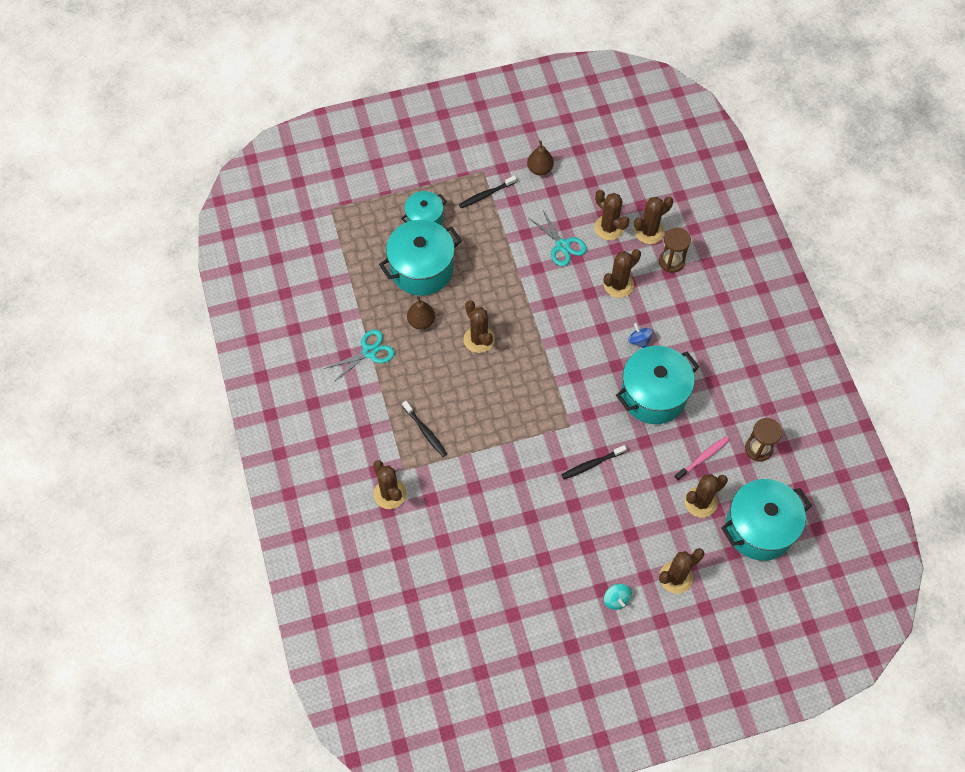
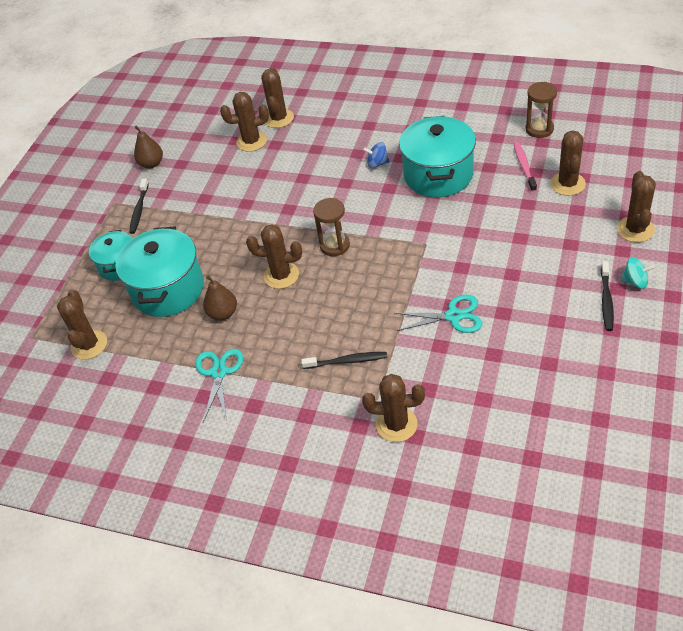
camera: 50 degrees left, 15 degrees down
turquoise scissors [529,210,587,266] -> turquoise scissors moved to [395,295,483,333]
black toothbrush [561,445,627,479] -> black toothbrush moved to [601,261,614,331]
brown cactus [604,249,641,298] -> brown cactus moved to [57,290,107,360]
brown hourglass [659,228,691,273] -> brown hourglass moved to [313,198,350,256]
turquoise pot [721,479,812,561] -> none

